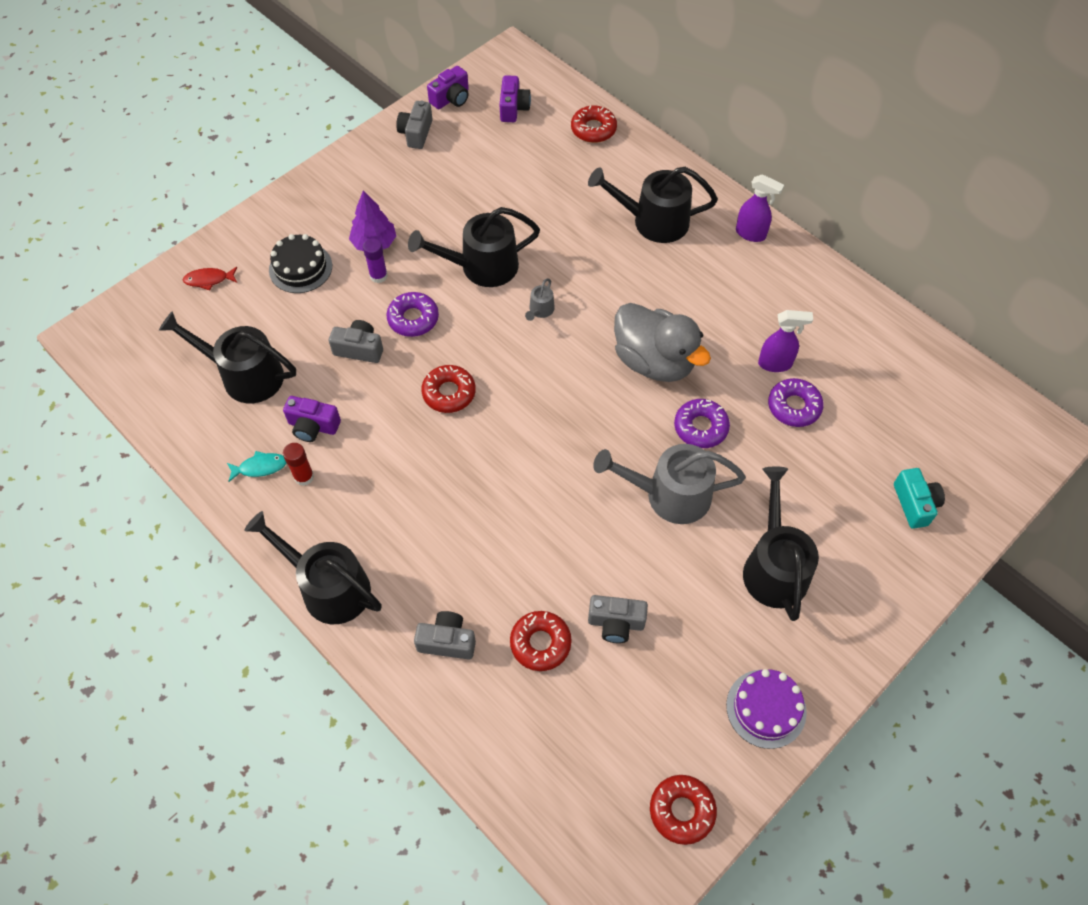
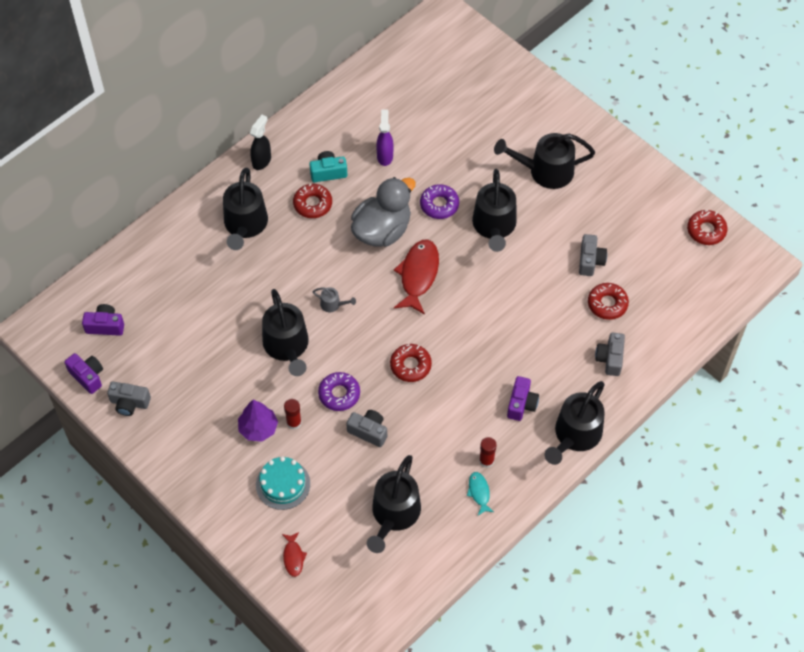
camera: 90 degrees left, 0 degrees up
black cake [269,234,332,293] -> turquoise cake [256,456,310,510]
purple camera [283,396,341,442] -> purple camera moved to [507,376,539,421]
grey camera [329,320,383,363] -> grey camera turned 105 degrees clockwise [346,410,387,447]
purple glue stick [363,238,388,283] -> red glue stick [284,399,302,430]
red donut [571,106,617,143] -> red donut moved to [293,183,332,218]
grey watering can [593,444,746,524] -> black watering can [472,169,517,252]
purple cake [726,669,807,749] -> none
purple spray bottle [736,174,784,242] -> black spray bottle [250,115,271,170]
purple donut [768,378,824,427] -> none
turquoise camera [894,468,945,529] -> turquoise camera moved to [309,151,347,182]
none -> red fish [394,239,439,315]

